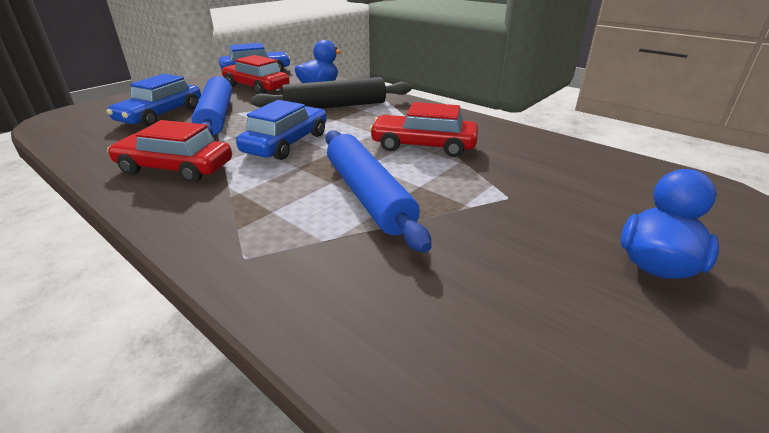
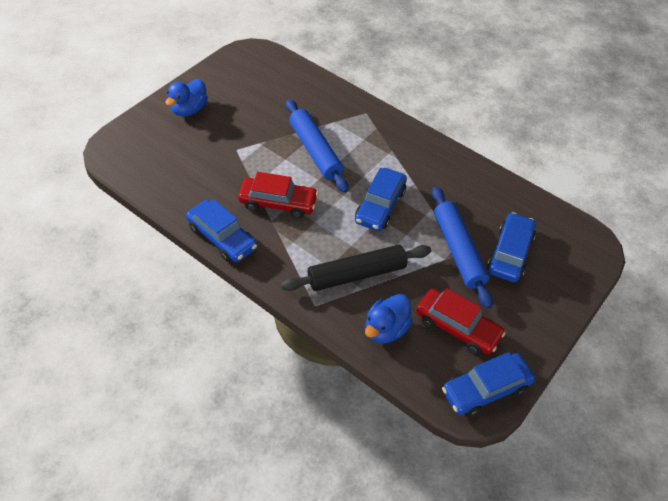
camera: 175 degrees right, 20 degrees up
red car [107,120,232,183] -> none
none -> blue car [186,199,257,262]

